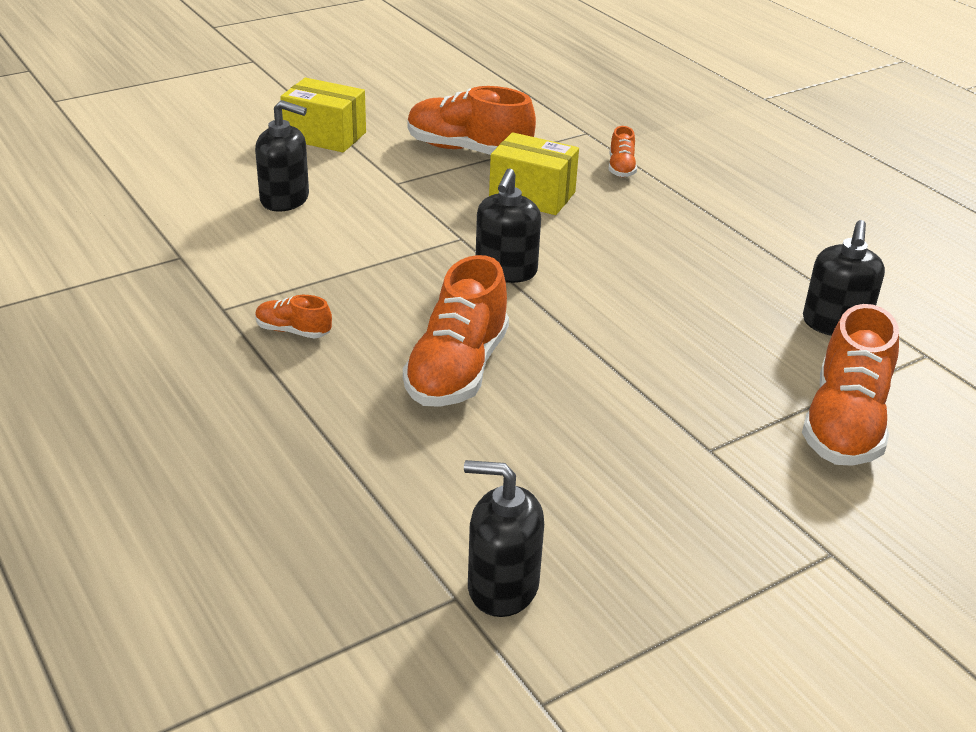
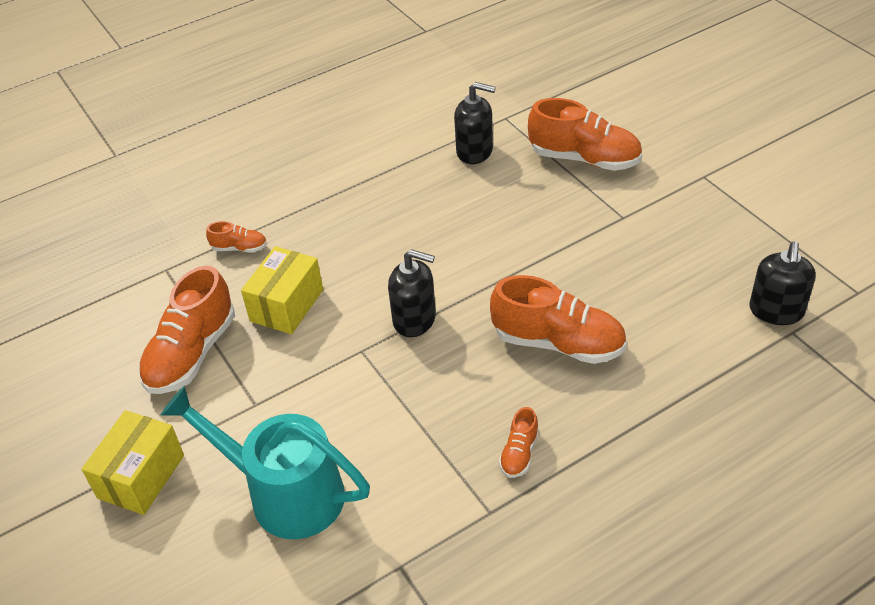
camera: 85 degrees left, 10 degrees up
black soap dispenser [255,100,309,211] -> turquoise watering can [161,386,370,539]

